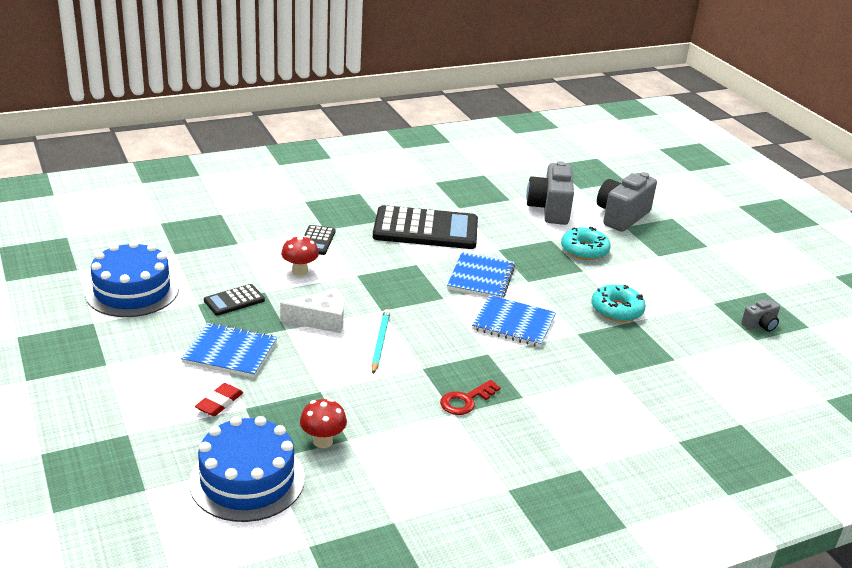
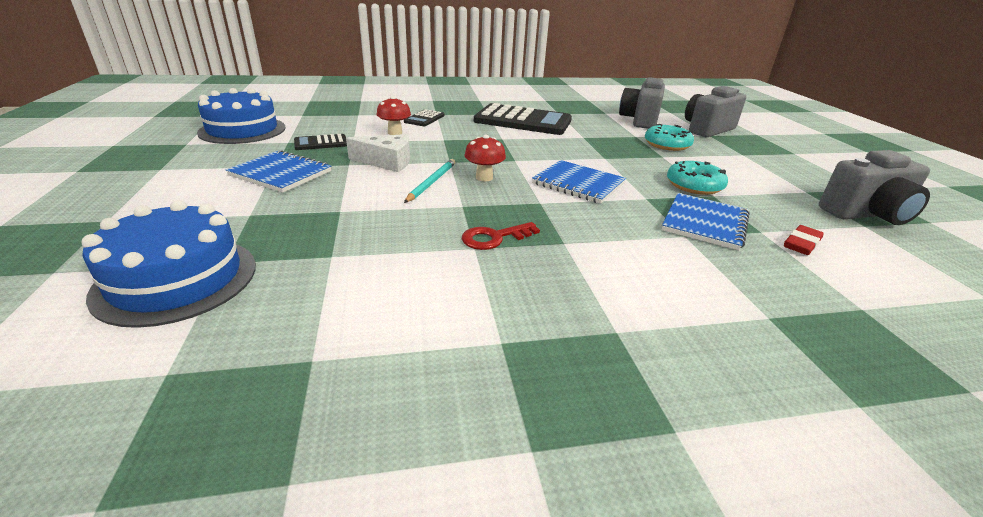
camera: 15 degrees right, 0 degrees up
red eraser [195,383,243,416] -> red eraser moved to [784,225,824,255]
red mushroom [300,399,347,448] -> red mushroom moved to [464,135,506,181]
blue notebook [447,252,515,298] -> blue notebook moved to [662,193,750,250]
grey camera [741,299,780,332] -> grey camera [819,150,930,225], size x2.02

